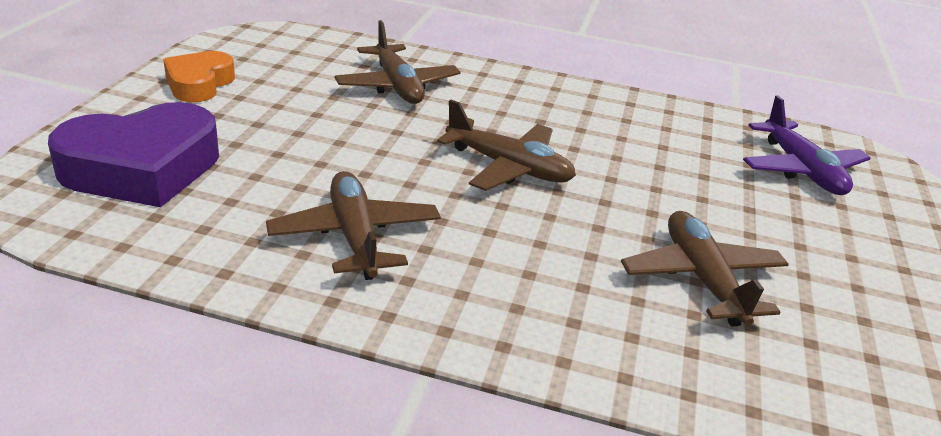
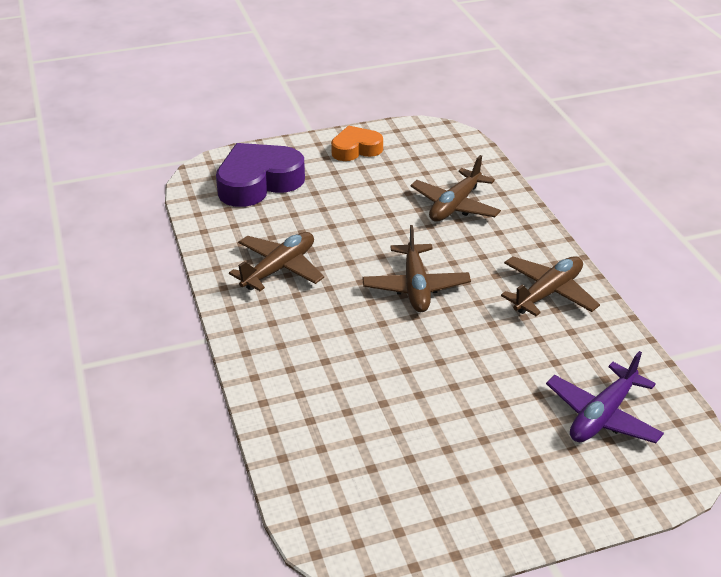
camera: 60 degrees right, 5 degrees up
purple heart [48,102,219,207] -> purple heart turned 120 degrees clockwise [216,143,305,207]
brown plane [621,211,789,327] -> brown plane moved to [501,256,600,316]

